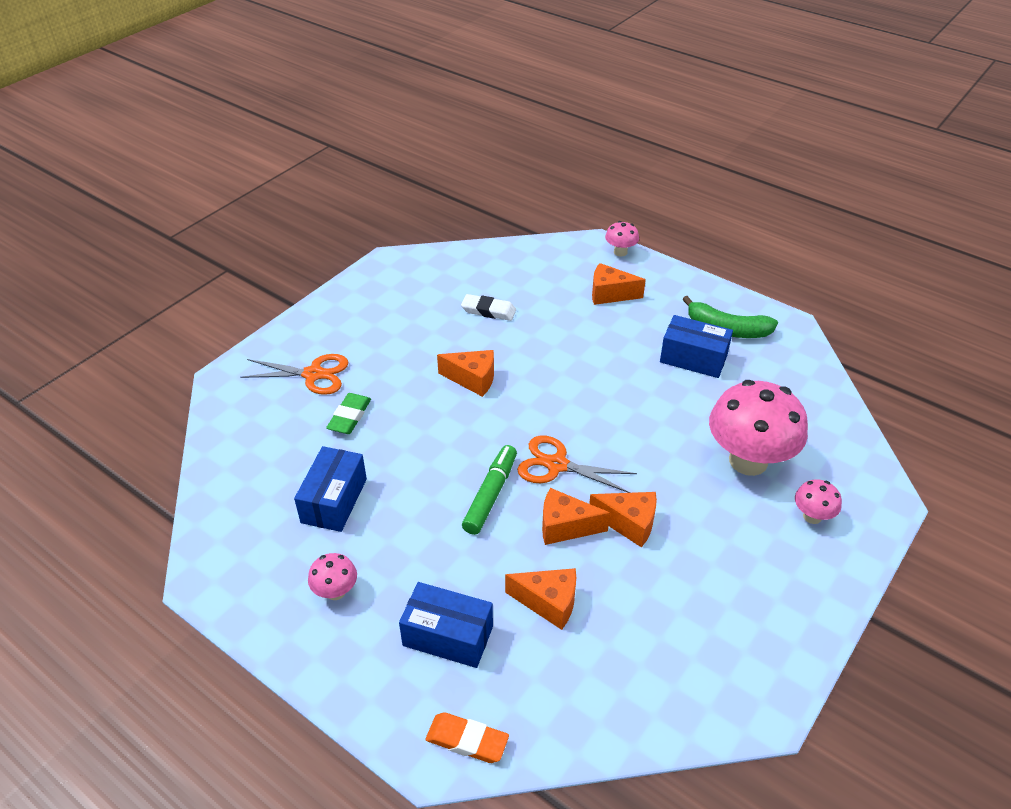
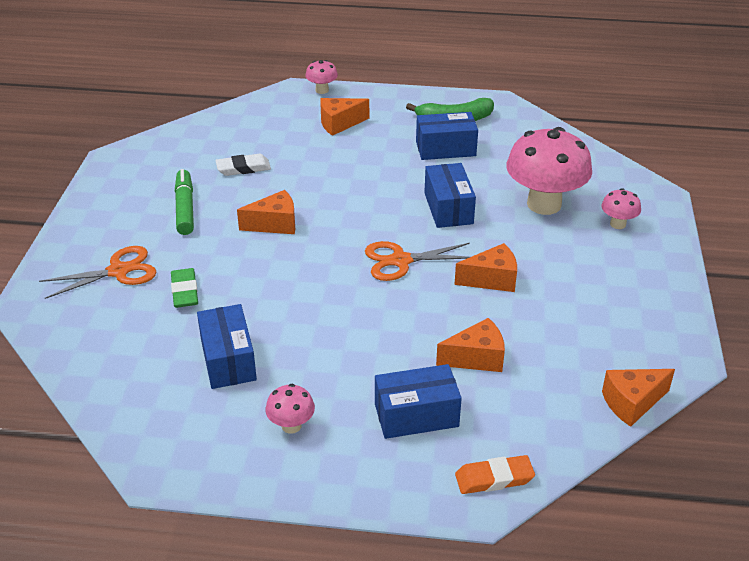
camera: 30 degrees left, 5 degrees down
green marker [462,445,517,535] -> green marker moved to [175,169,194,235]
orange cheese [542,488,610,545] -> orange cheese moved to [602,369,675,427]
none -> blue box [424,163,476,228]

